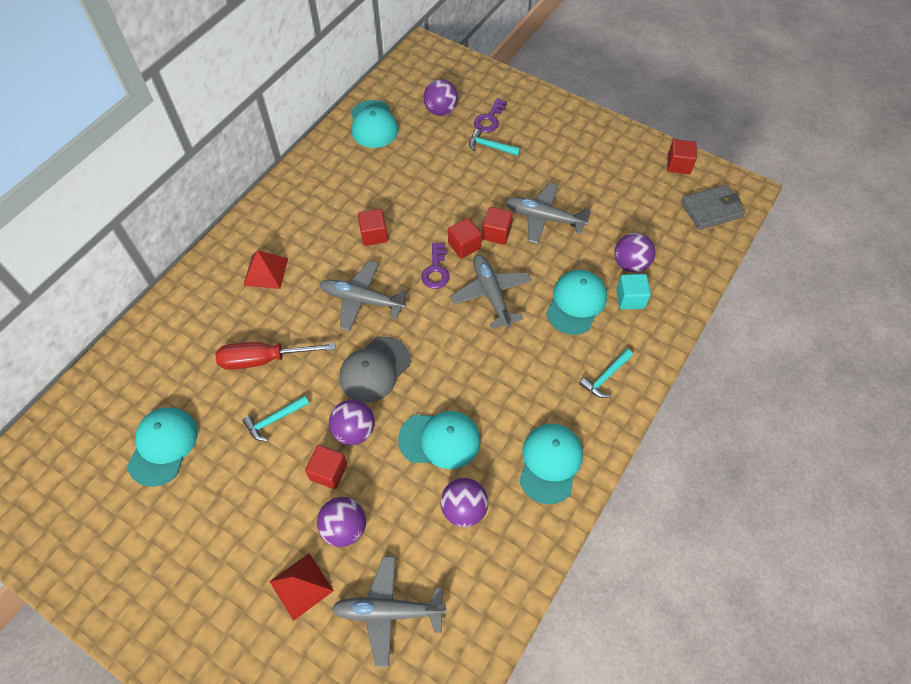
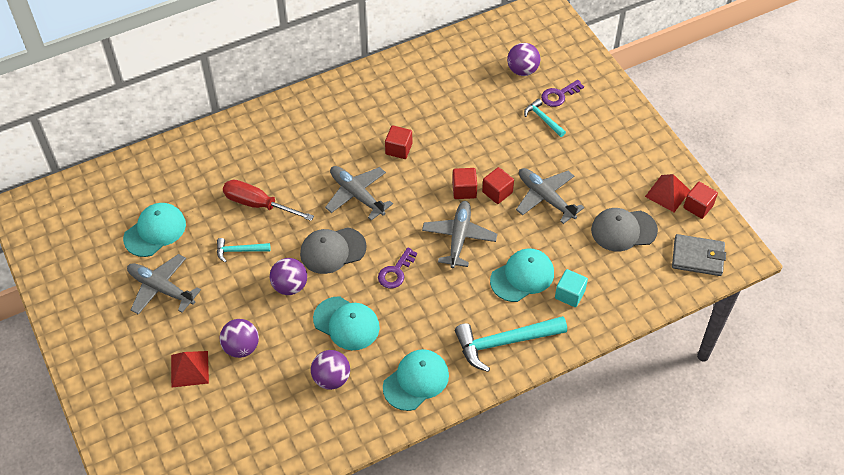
camera: 30 degrees right, 5 degrees down
red pyramid [243,250,288,289] -> red pyramid moved to [645,174,690,212]
red cube [305,445,347,489] -> none
grey plane [332,556,446,667] -> grey plane moved to [127,254,201,315]
turquoise cap [351,100,398,148] -> none
purple key [421,243,450,289] -> purple key moved to [378,247,417,288]
turquoise hammer [579,349,633,398] -> turquoise hammer [455,316,567,372], size x1.93
purple ball [614,233,655,273] -> none
none -> grey cap [591,208,658,251]

